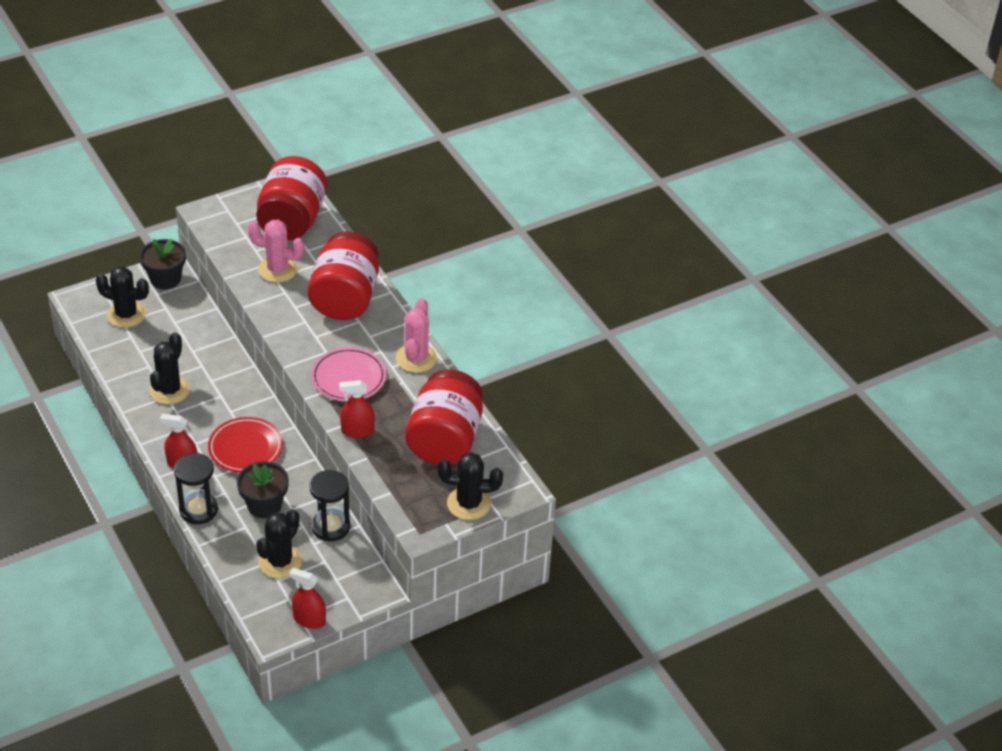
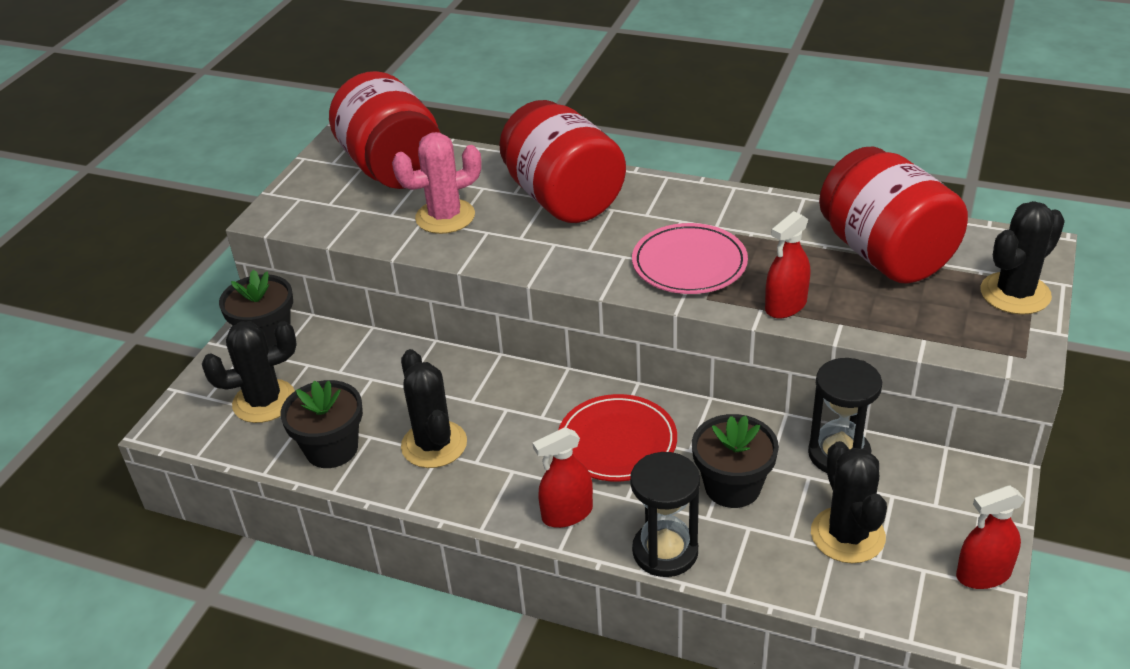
camera: 35 degrees left, 5 degrees down
pink cactus [396,298,437,373] -> none
none -> black flower pot [280,380,363,468]

